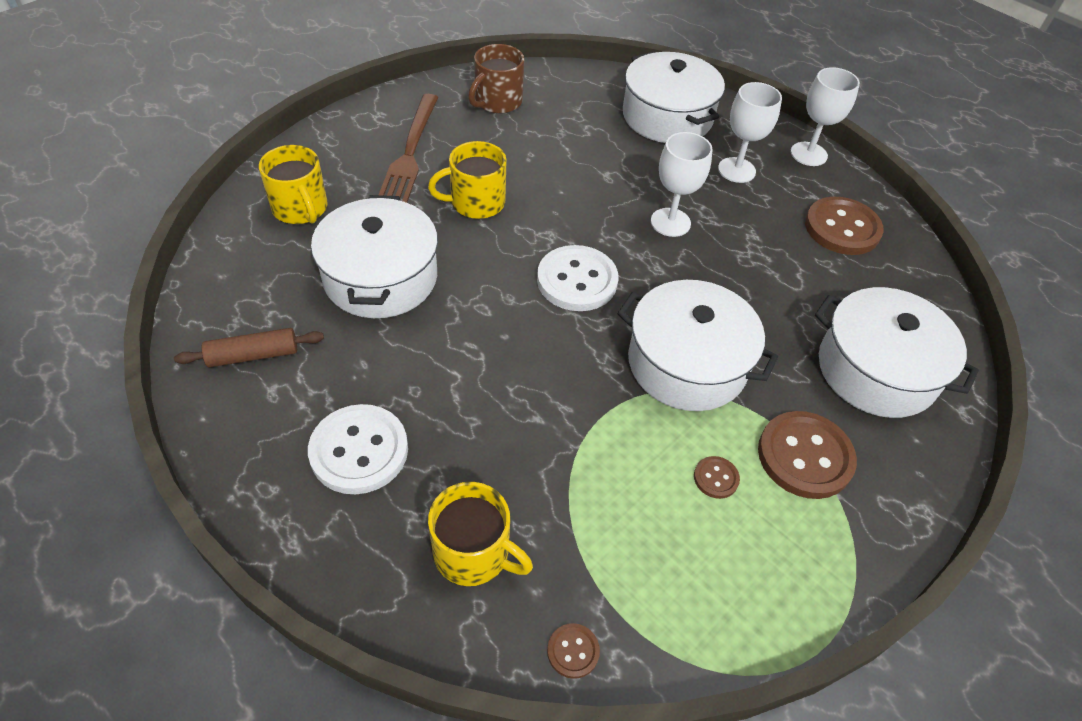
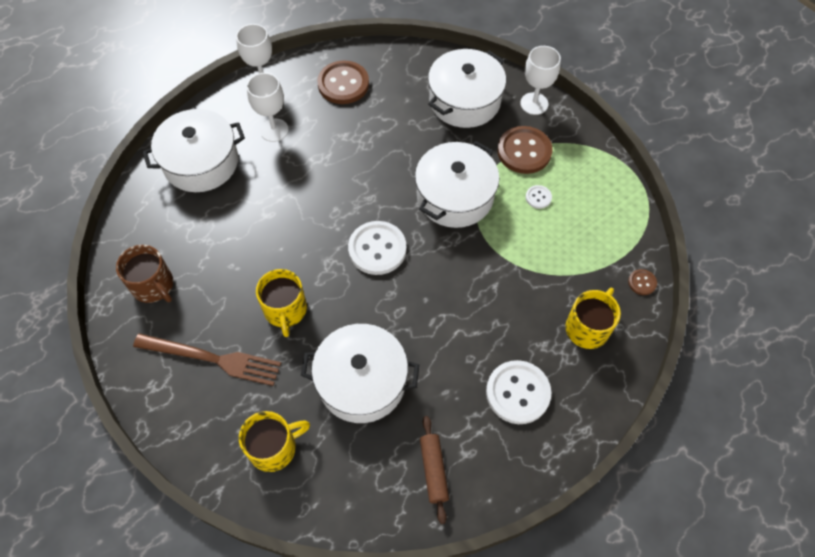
camera: 80 degrees left, 10 degrees up
white goblet [651,132,713,237] -> white goblet moved to [520,46,561,115]
brown button [694,456,740,499] -> white button [526,185,552,209]

